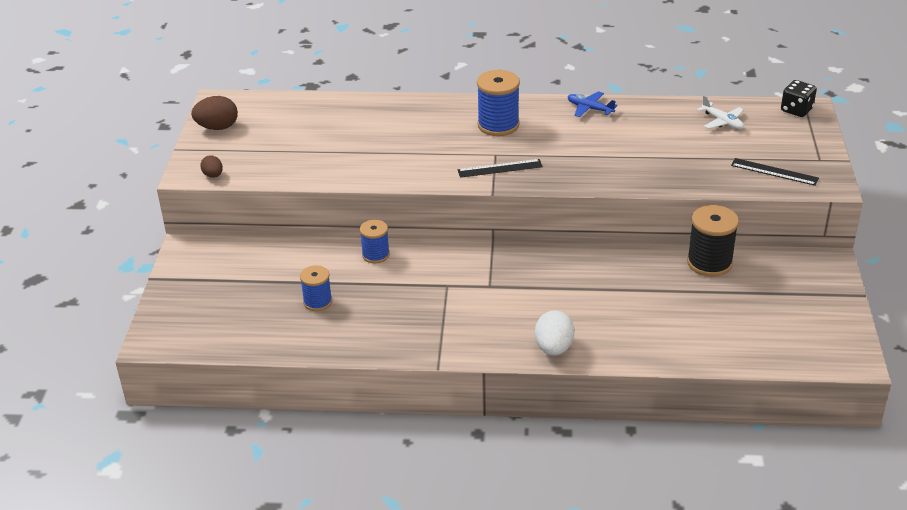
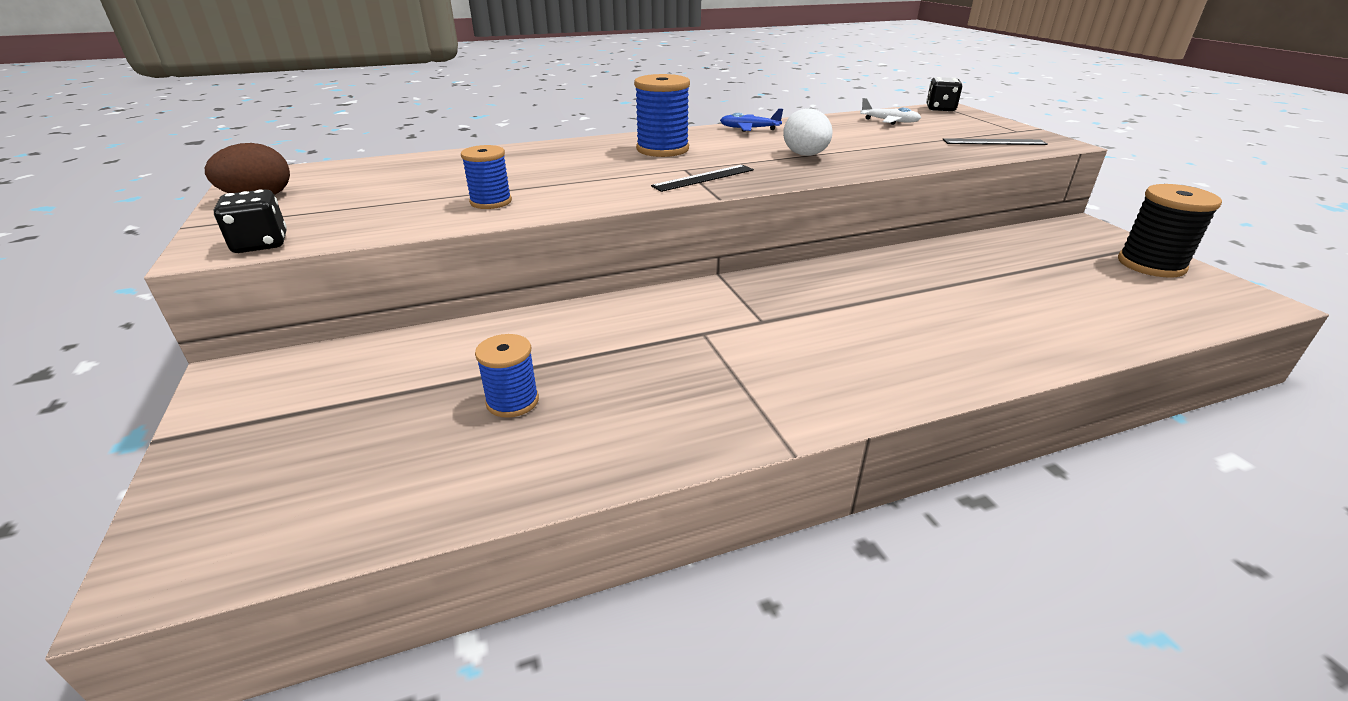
camera: 25 degrees left, 5 degrees down
brown egg [200,155,223,178] -> black dice [214,189,287,253]
blue spool [360,220,390,263] -> blue spool moved to [461,145,512,209]
white egg [535,310,575,356] -> white egg moved to [783,108,833,156]
black spool [687,205,739,277] -> black spool moved to [1118,184,1222,278]

